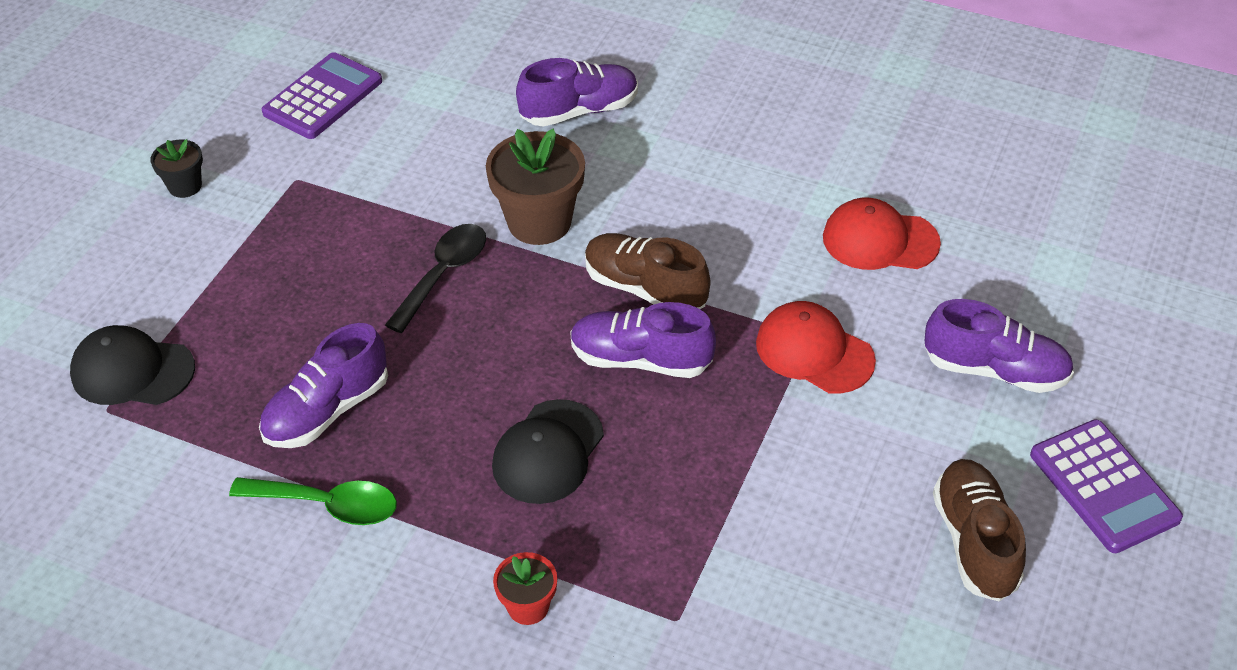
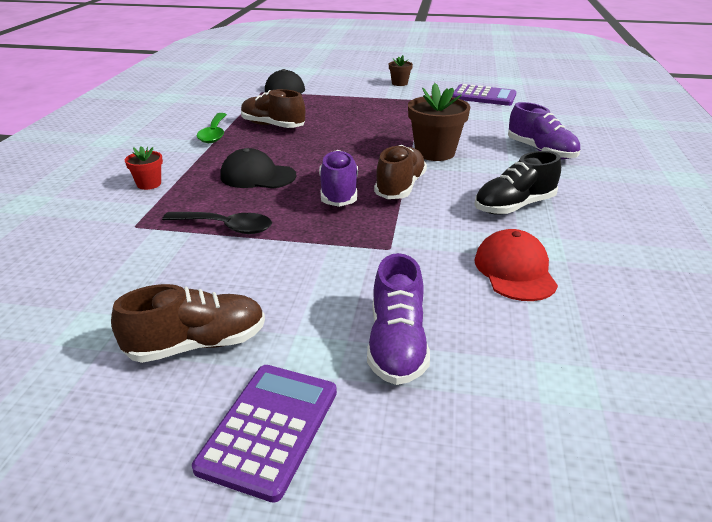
camera: 75 degrees right, 15 degrees down
black flower pot [151,139,203,198] -> brown flower pot [389,55,413,86]
purple shoe [259,323,388,448] -> brown shoe [241,89,305,128]
black spoon [385,224,486,333] -> black spoon moved to [162,212,272,234]
red cap [756,301,876,394] -> none
purple calculator [1030,420,1183,553] -> purple calculator turned 150 degrees clockwise [192,365,337,503]
none -> black shoe [474,151,561,215]

